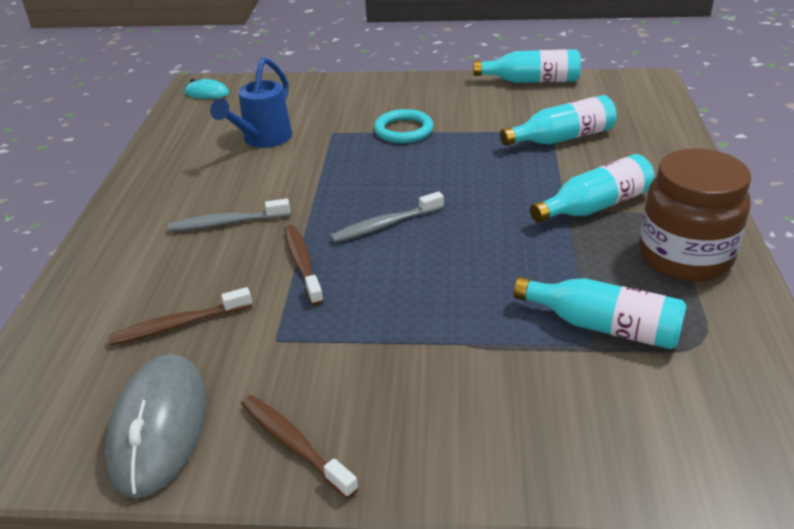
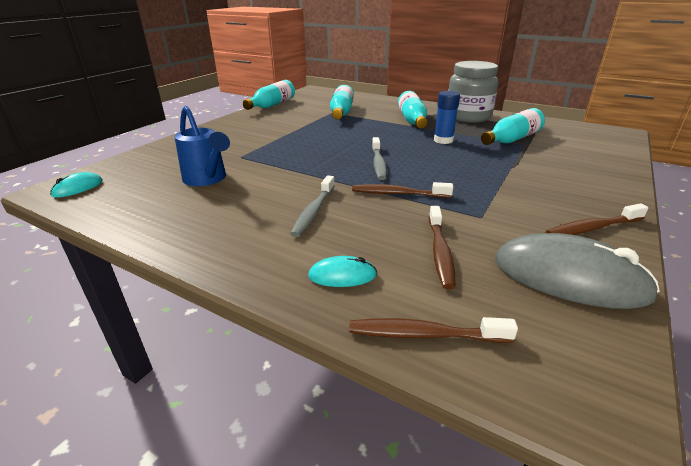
camera: 65 degrees left, 5 degrees down
turquoise ring [374,109,434,143] -> none
brown jar [639,148,751,281] -> grey jar [448,61,498,123]
none -> turquoise mouse [308,256,377,287]
none -> brown toothbrush [349,317,518,343]
none -> blue glue stick [434,91,460,144]

